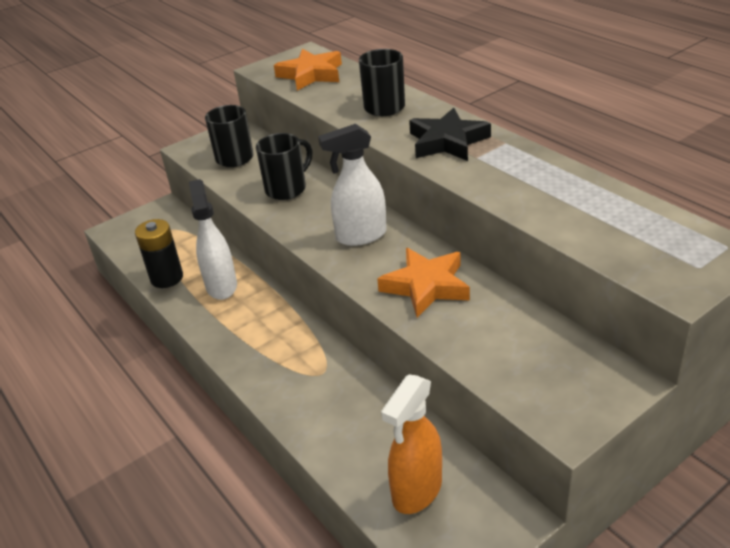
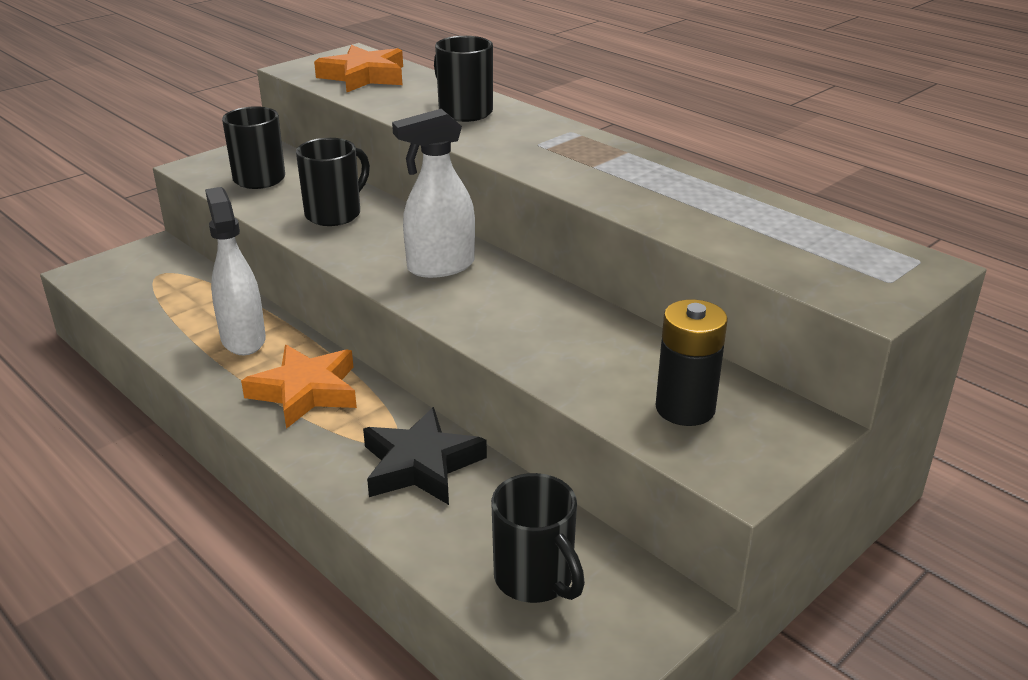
camera: 10 degrees left, 5 degrees down
black battery [135,219,183,288] -> black battery moved to [656,299,728,426]
orange star [377,248,470,318] -> orange star moved to [241,345,357,429]
orange spray bottle [381,374,442,514] -> black mug [491,473,585,603]
black star [409,108,491,161] -> black star moved to [363,407,487,505]

